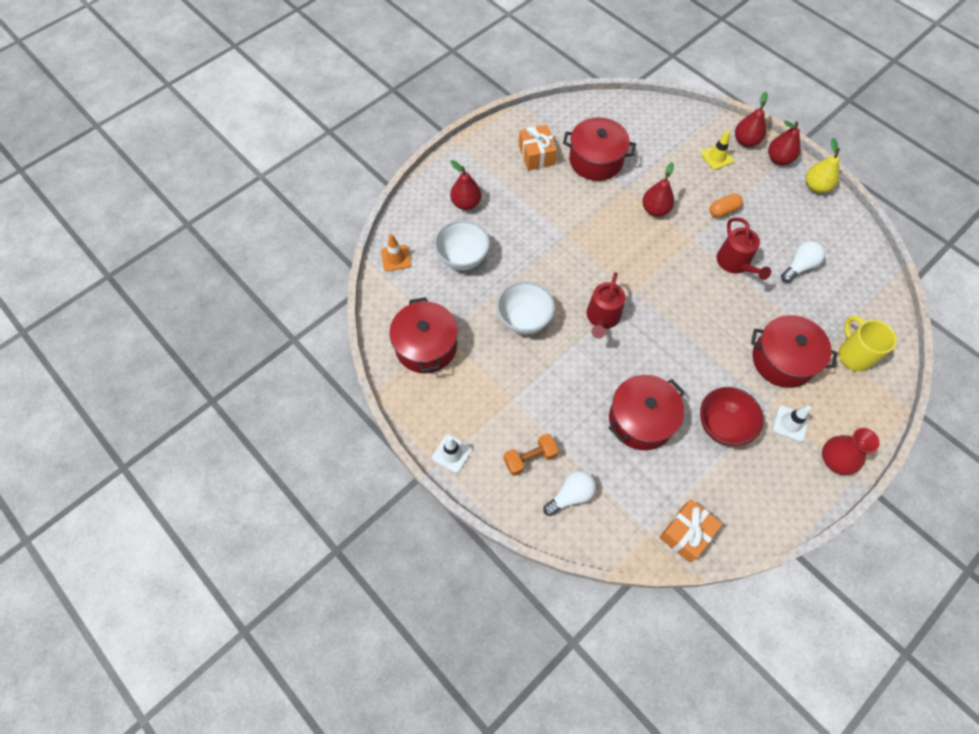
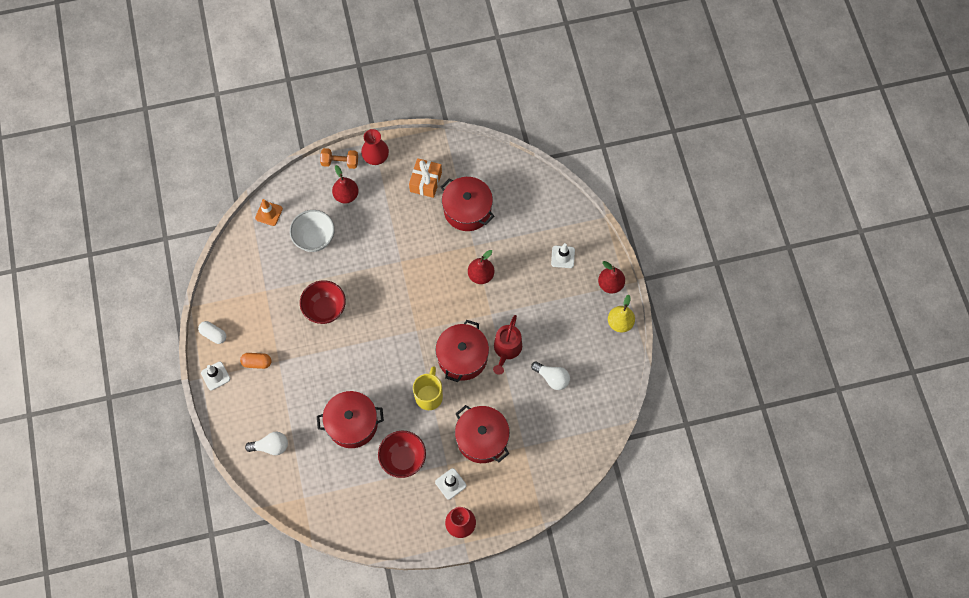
camera: 30 degrees right, 5 degrees up
red pot [389,297,458,373] -> red pot moved to [436,320,489,382]
white bowl [497,281,555,335] -> red bowl [300,280,346,324]
orange dumbbell [503,434,559,476] -> orange dumbbell moved to [320,148,358,169]
red watering can [587,272,625,339] -> none
orange gift [659,499,722,563] -> none
yellow traffic cone [701,130,734,170] -> white traffic cone [551,243,575,268]
orange capsule [710,193,743,218] -> orange capsule moved to [240,353,271,369]
red pear [735,92,768,147] -> none
white light bulb [781,241,825,283] -> white light bulb turned 45 degrees clockwise [531,362,570,390]
yellow mug [838,316,897,372] -> yellow mug moved to [413,366,443,410]
none -> white capsule [198,321,226,344]
none -> red vase [361,129,389,165]

